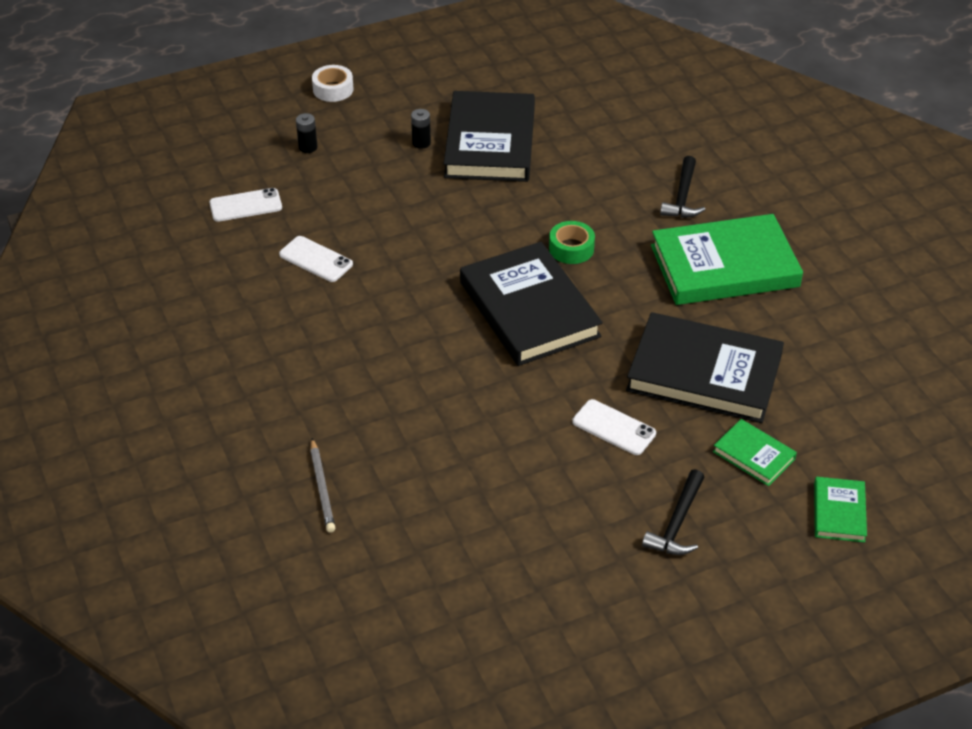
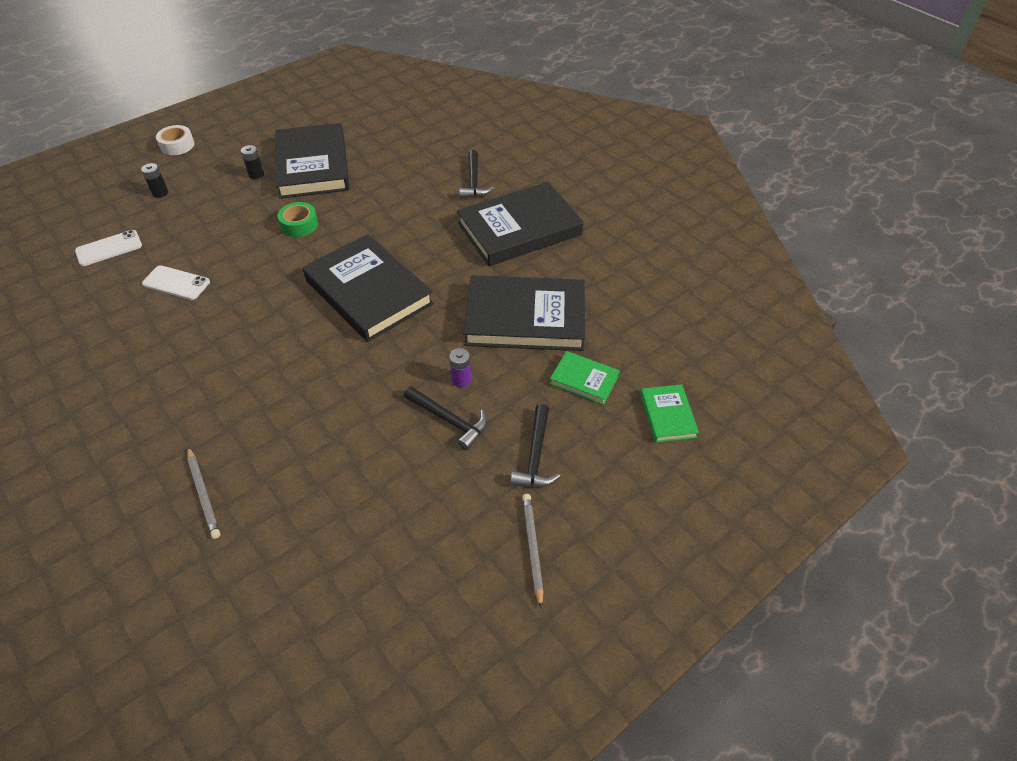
camera: 15 degrees left, 5 degrees up
green tape [549,221,595,264] -> green tape moved to [278,202,318,237]
white phone [572,399,656,455] -> purple battery [449,348,471,388]
green book [651,214,803,305] -> black book [457,182,584,266]
none -> black hammer [404,386,487,450]
none -> grey pencil [522,494,544,609]

